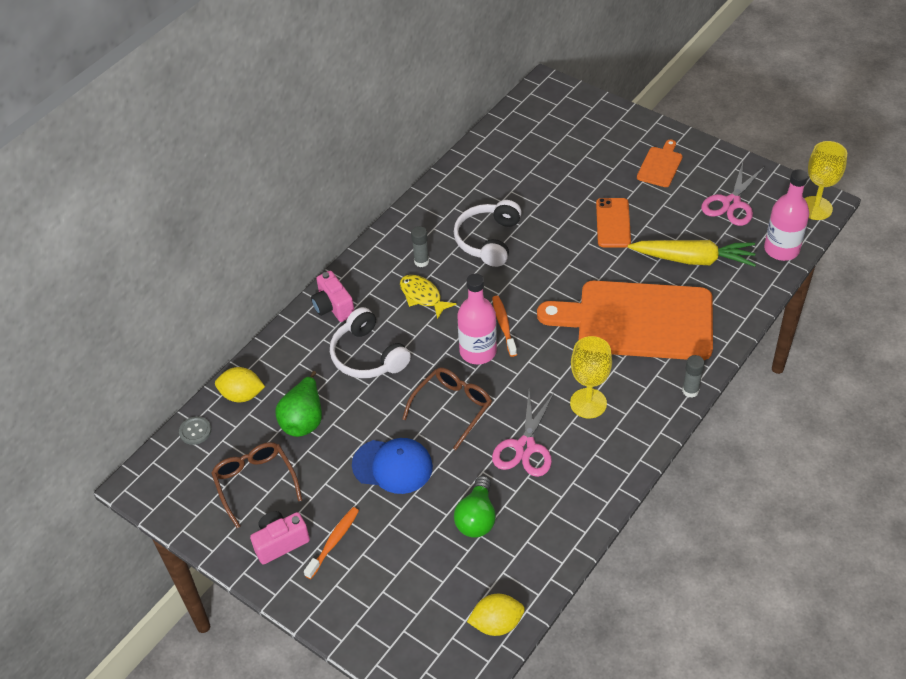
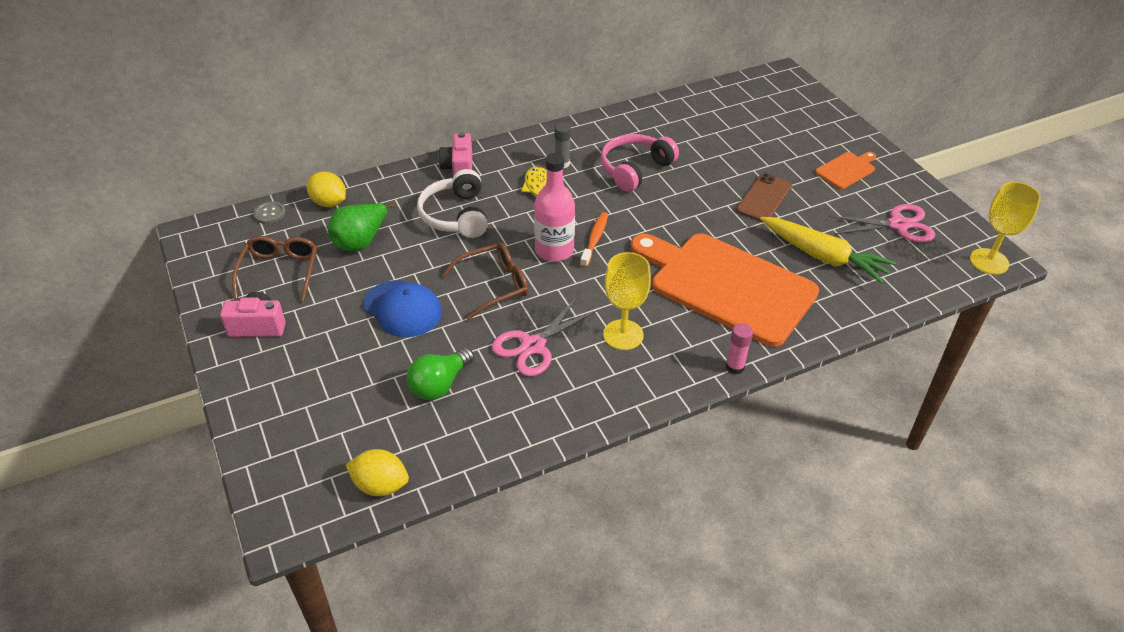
camera: 25 degrees right, 5 degrees down
orange toothbrush [304,507,359,579] -> none
white headphones [454,200,522,267] -> pink headphones [601,134,679,192]
orange phone [596,198,631,247] -> brown phone [736,173,792,222]
grey glue stick [682,355,705,398] -> pink glue stick [725,323,753,375]
pink scissors [701,162,765,226] -> pink scissors turned 150 degrees counterclockwise [828,204,935,242]
pink bottle [764,169,809,261] -> none

